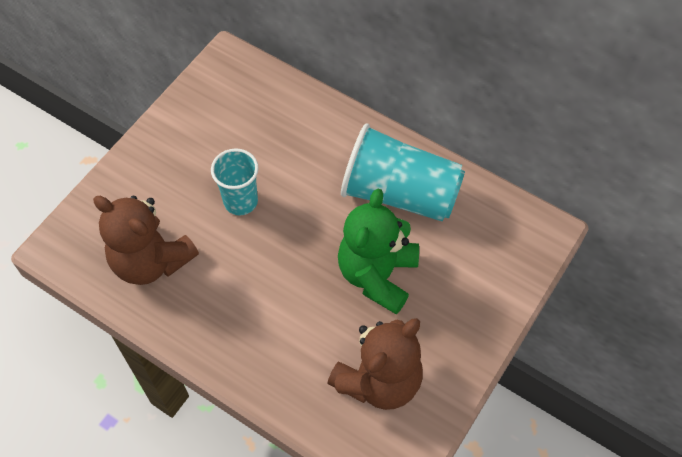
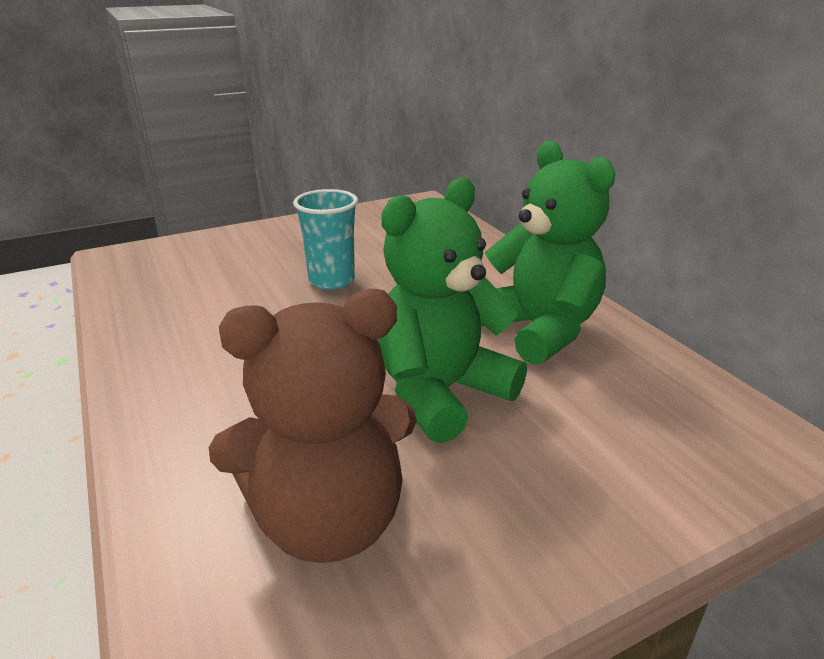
camera: 30 degrees right, 30 degrees down
brown teddy bear [93,196,199,285] -> none
turquoise cup [341,123,465,222] -> green teddy bear [481,141,616,365]

